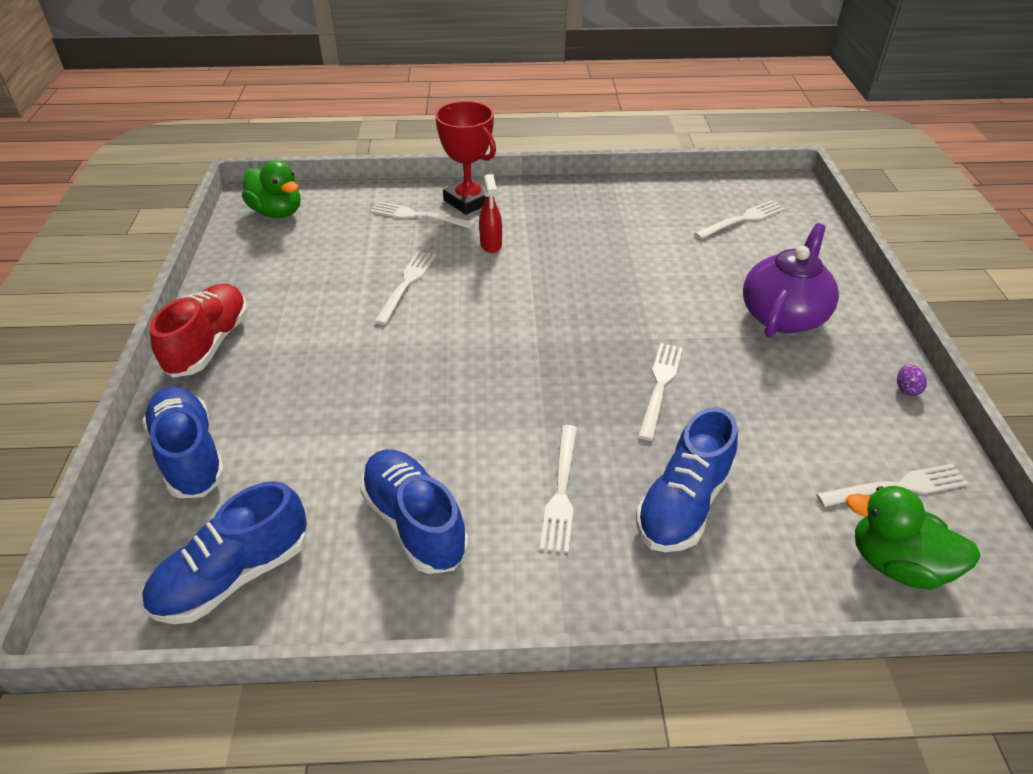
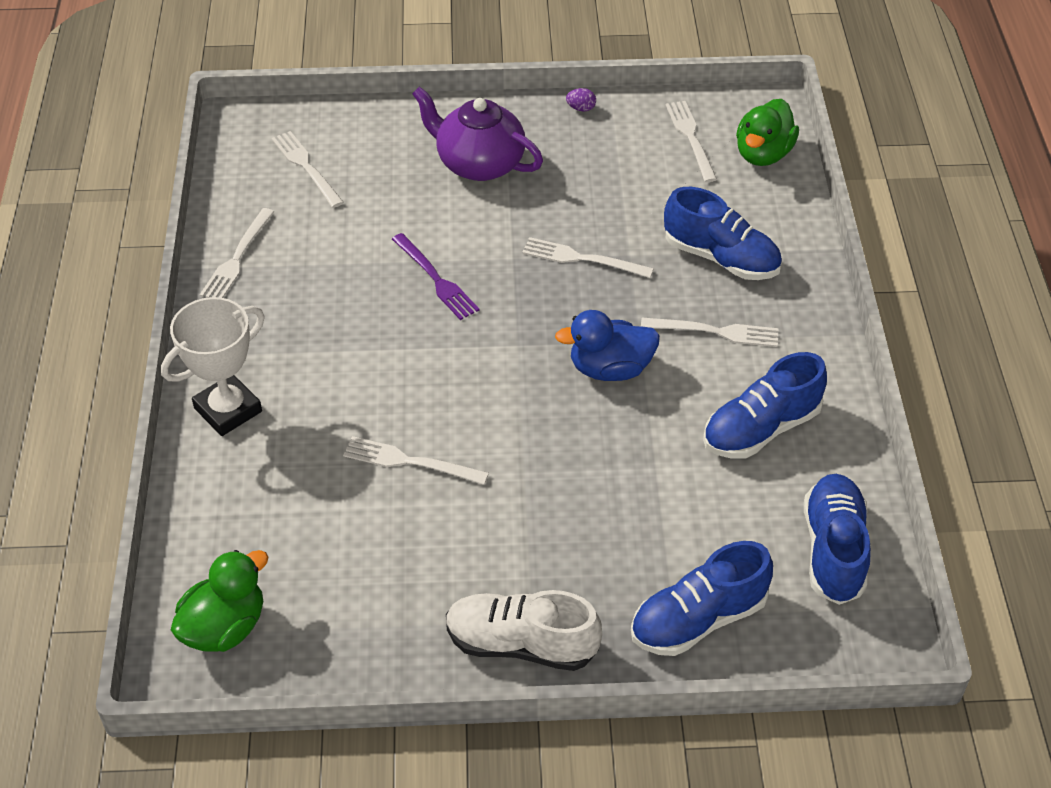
camera: 90 degrees left, 5 degrees up
blue shoe [142,481,307,624] -> blue shoe turned 135 degrees counterclockwise [804,474,871,605]
red shoe [150,284,248,378] -> white shoe [446,590,602,671]
white fork [371,201,475,229] -> white fork moved to [200,208,274,298]
red trophy [435,101,496,215] -> white trophy [161,297,265,436]
red spray bottle [479,174,502,253] -> none
none -> purple fork [392,233,480,320]
none -> blue duck [555,310,660,381]

